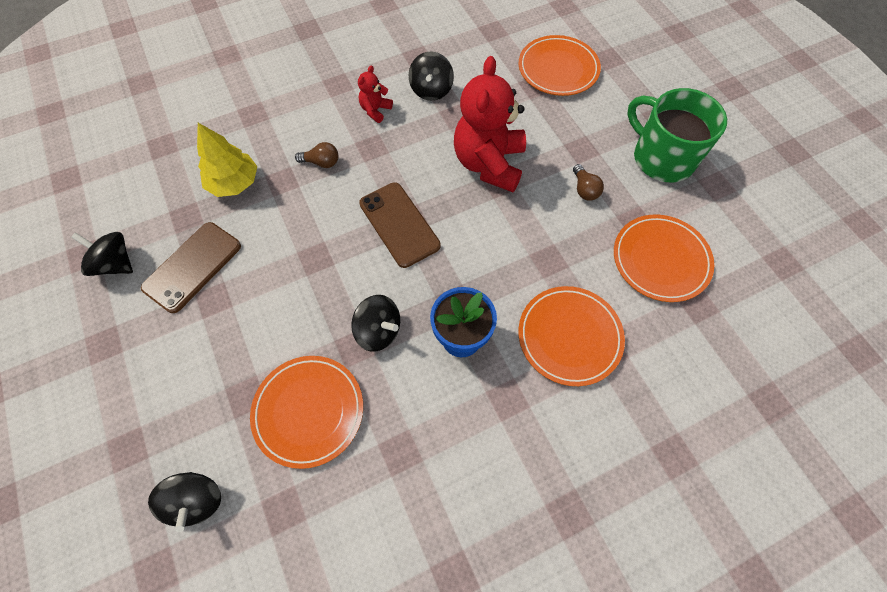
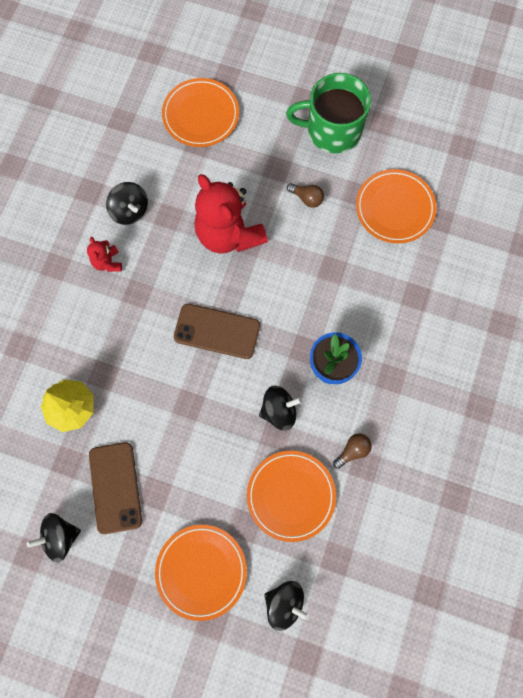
camera: 45 degrees left, 10 degrees up
brown light bulb [295,142,338,168] -> brown light bulb moved to [333,433,372,469]
orange plate [518,286,625,386] -> orange plate moved to [155,525,247,621]

